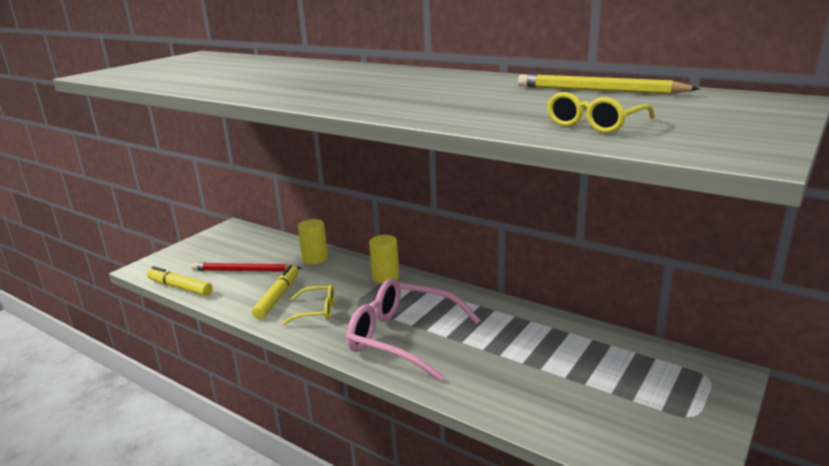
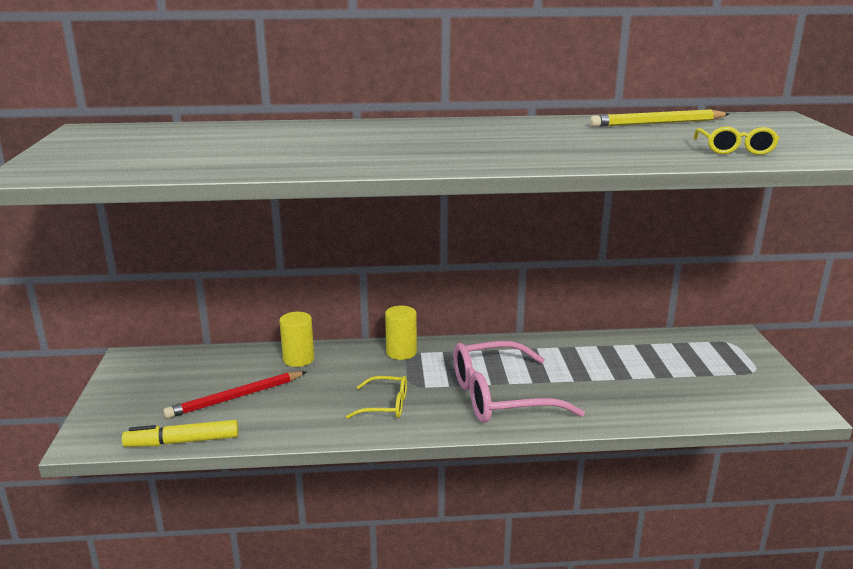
camera: 40 degrees left, 0 degrees up
yellow marker [252,265,299,319] -> none
yellow glasses [282,284,335,325] -> yellow glasses turned 45 degrees clockwise [346,376,407,419]

